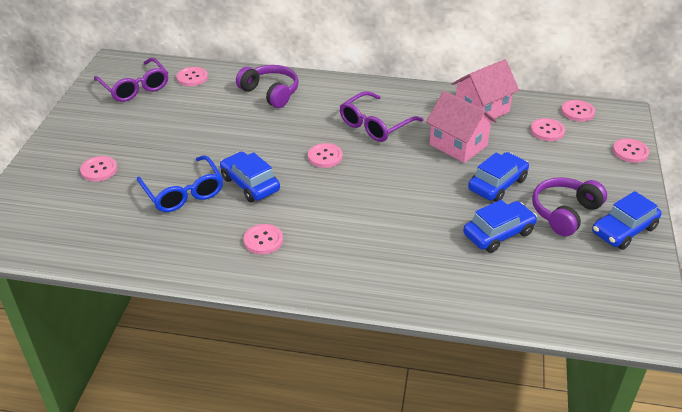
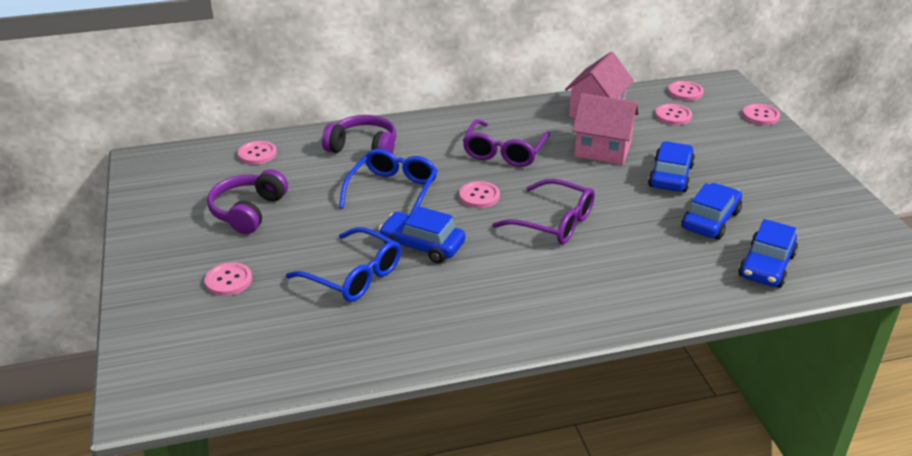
camera: 25 degrees left, 5 degrees down
purple glasses [94,58,168,102] -> purple glasses moved to [492,179,595,244]
pink button [243,224,283,254] -> none
purple headphones [532,177,607,236] -> purple headphones moved to [207,169,288,234]
blue car [592,191,661,250] -> blue car moved to [738,219,798,288]
none -> blue glasses [339,149,438,215]

